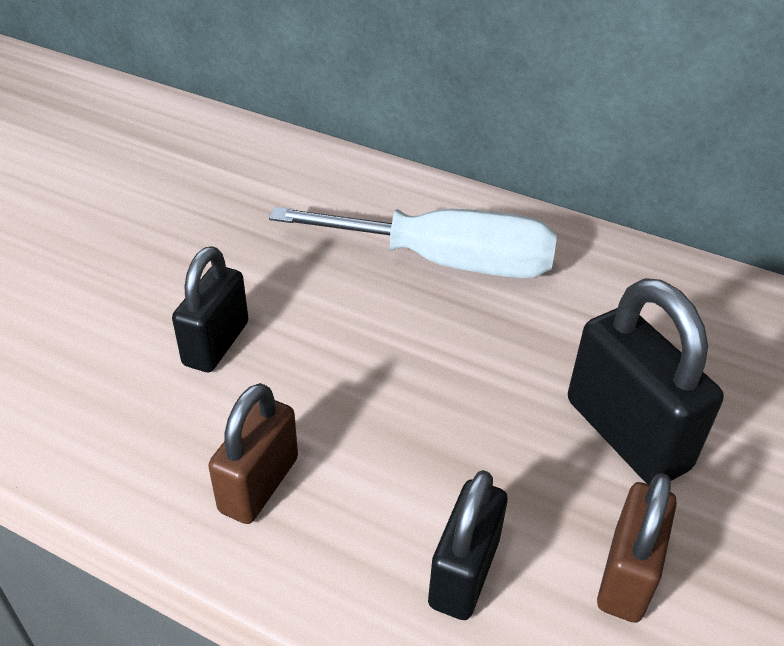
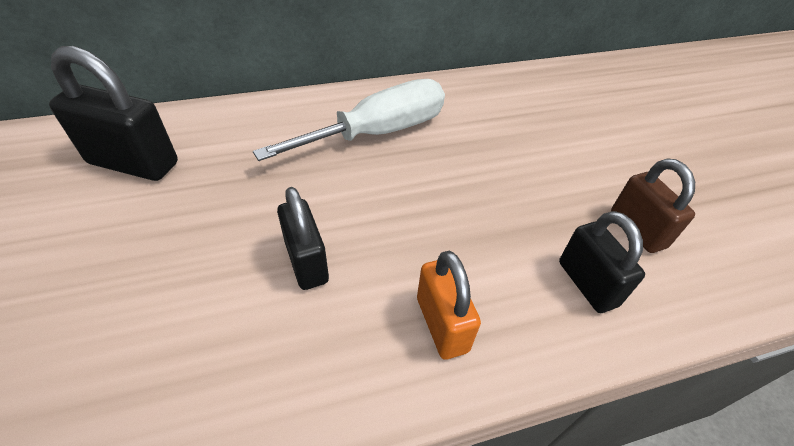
camera: 45 degrees left, 5 degrees up
brown padlock [208,383,298,524] -> orange padlock [417,251,481,360]
black padlock [568,278,724,485] -> black padlock moved to [49,46,178,181]

